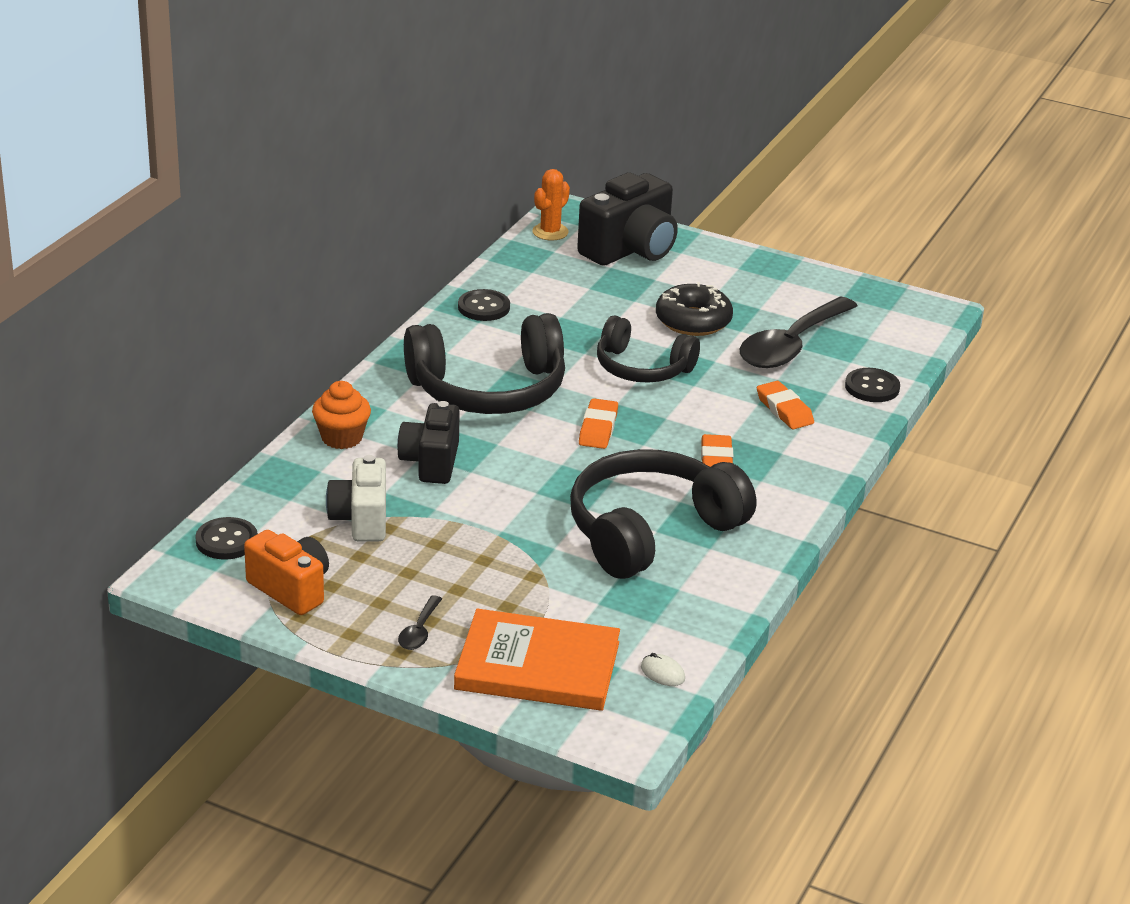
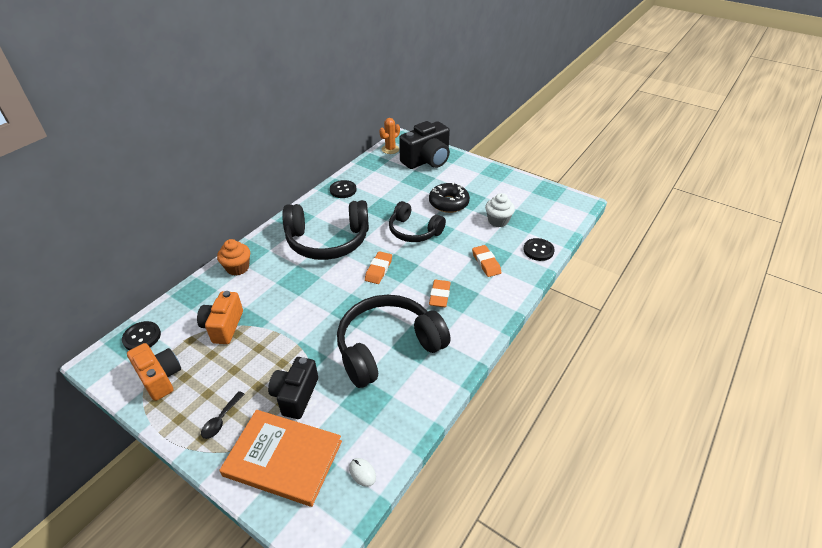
camera: 10 degrees right, 10 degrees up
white camera [326,455,386,541] -> orange camera [197,291,243,344]
black camera [397,401,460,484] -> black camera moved to [268,357,318,419]
black spoon [740,297,857,368] -> white cupcake [485,193,515,227]

